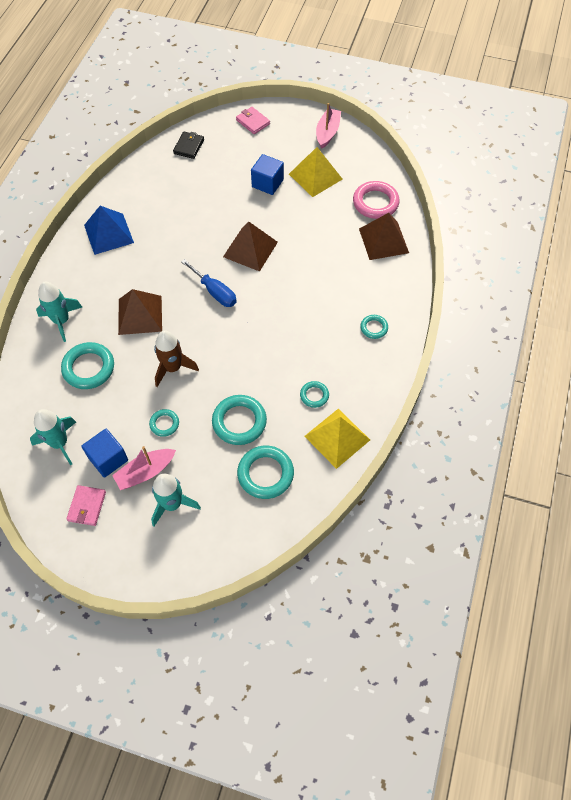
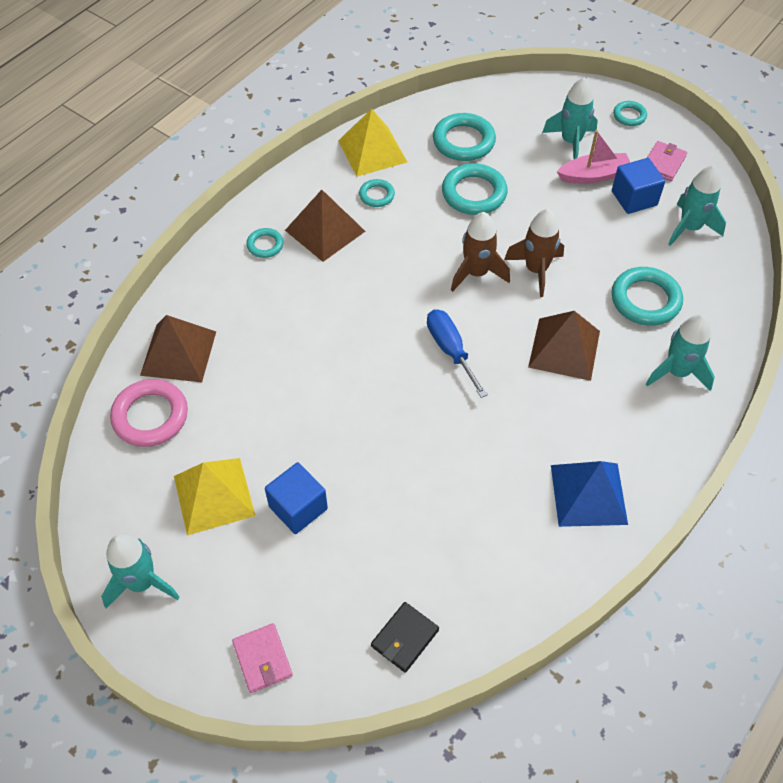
camera: 160 degrees left, 5 degrees down
turquoise ring [149,409,179,437] -> turquoise ring moved to [613,101,647,126]
brown pyramid [223,222,278,272] -> brown pyramid moved to [285,190,365,262]
pink boat [316,103,341,149] -> turquoise rocket [101,534,179,608]
none -> brown rocket [451,212,510,292]

